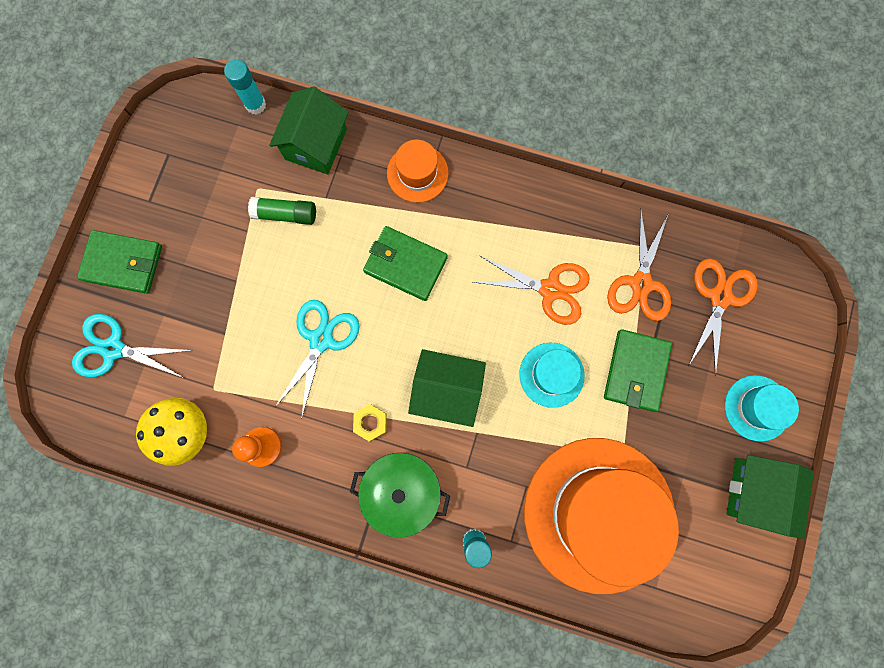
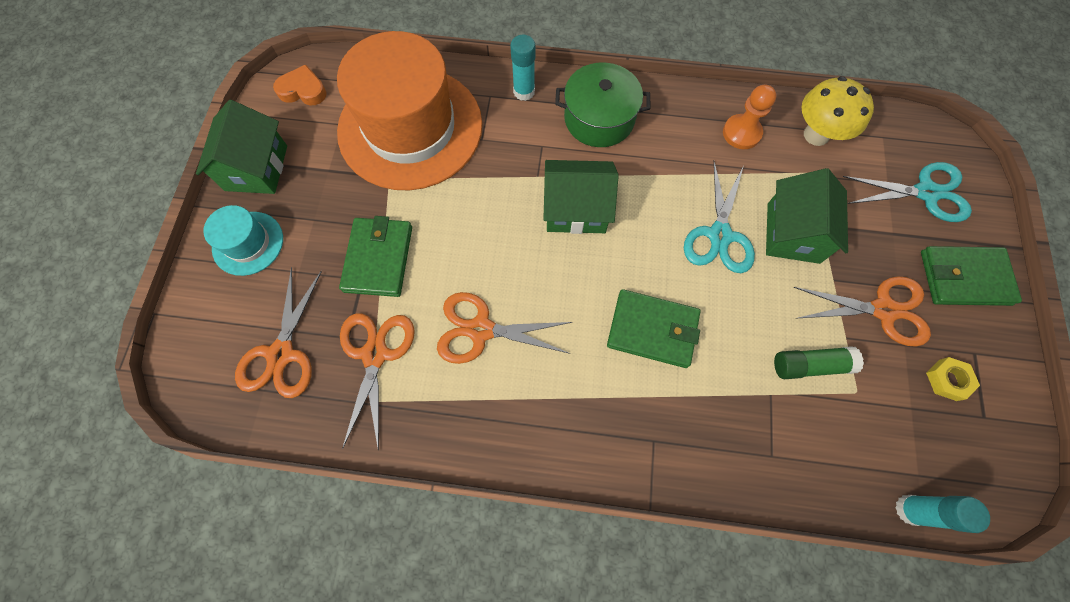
camera: 170 degrees right, 10 degrees down
green house [269,86,349,174] -> green house moved to [766,168,848,264]
yellow nut [353,404,387,441] -> yellow nut moved to [926,357,980,401]
orange hat [387,140,449,203] -> none
turquoise hat [519,343,585,408] -> none
none -> orange heart [273,65,327,106]
none -> orange scissors [794,277,931,347]

